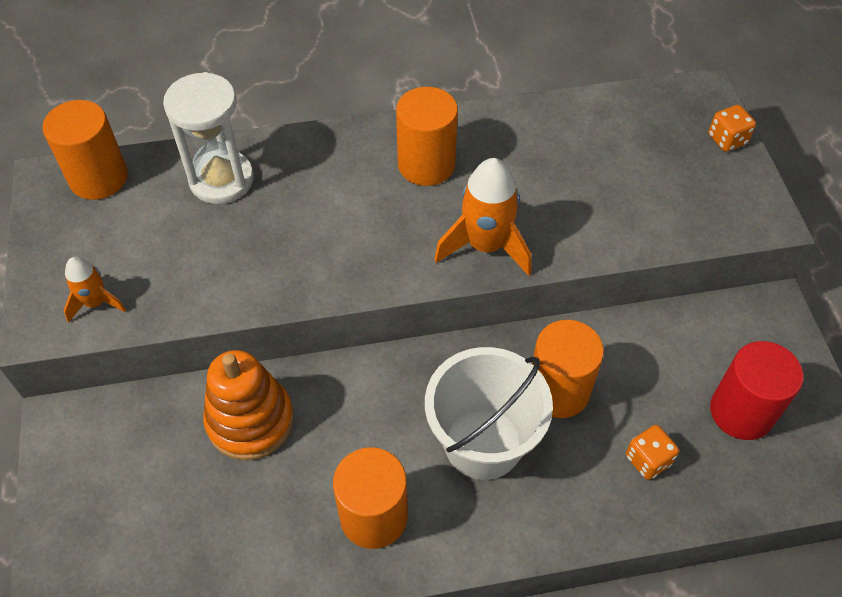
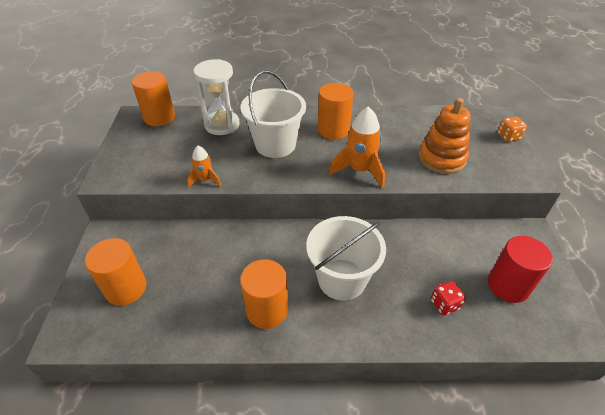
camera: 10 degrees right, 10 degrees down
orange rocket [64,257,126,323] -> orange rocket moved to [187,146,221,187]
orange stacking toy [203,350,294,460] -> orange stacking toy moved to [418,98,471,174]
orange cylinder [532,320,604,418] -> orange cylinder moved to [85,238,147,306]
orange dice [626,425,679,480] -> red dice [431,281,466,316]
none -> white bucket [240,70,306,158]

